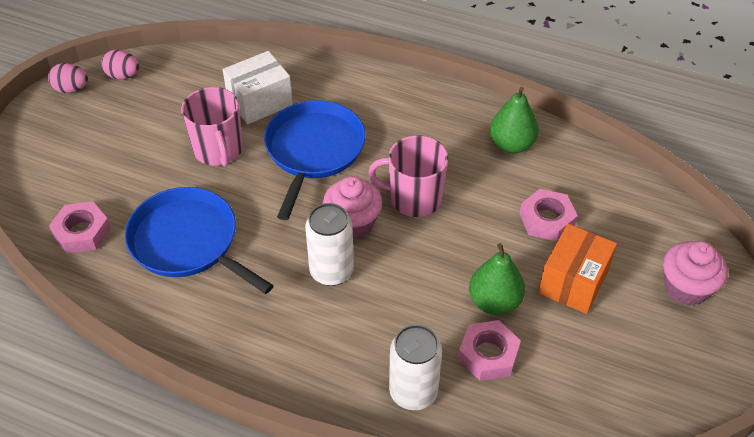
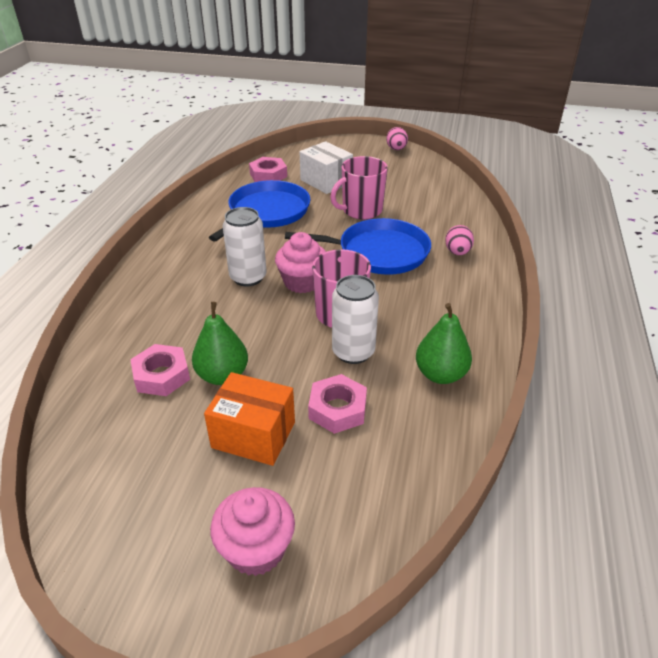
camera: 80 degrees right, 10 degrees down
pink egg [101,50,139,79] -> pink egg moved to [445,225,474,255]
white box [223,51,293,124] -> white box moved to [300,141,353,194]
white can [389,325,442,410] -> white can moved to [332,275,379,364]

